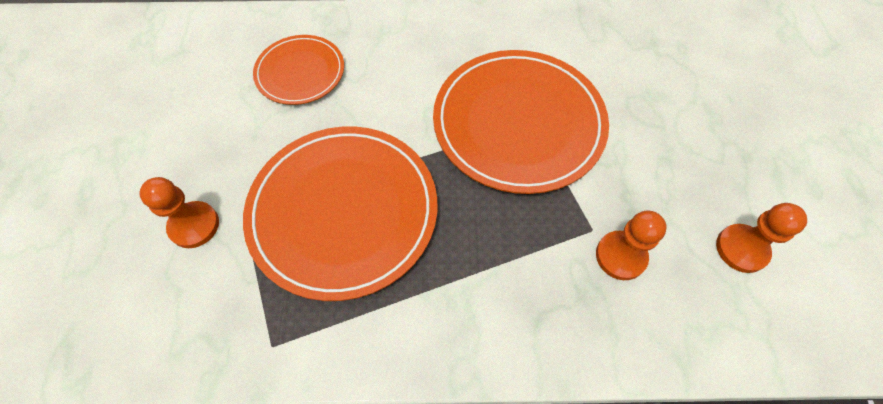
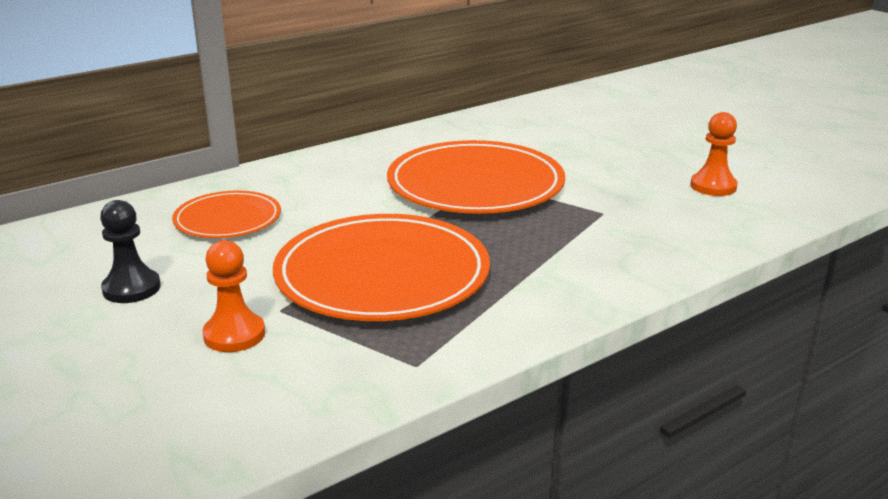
camera: 35 degrees left, 35 degrees down
orange pawn [596,210,667,280] -> none
none -> black pawn [100,200,161,303]

